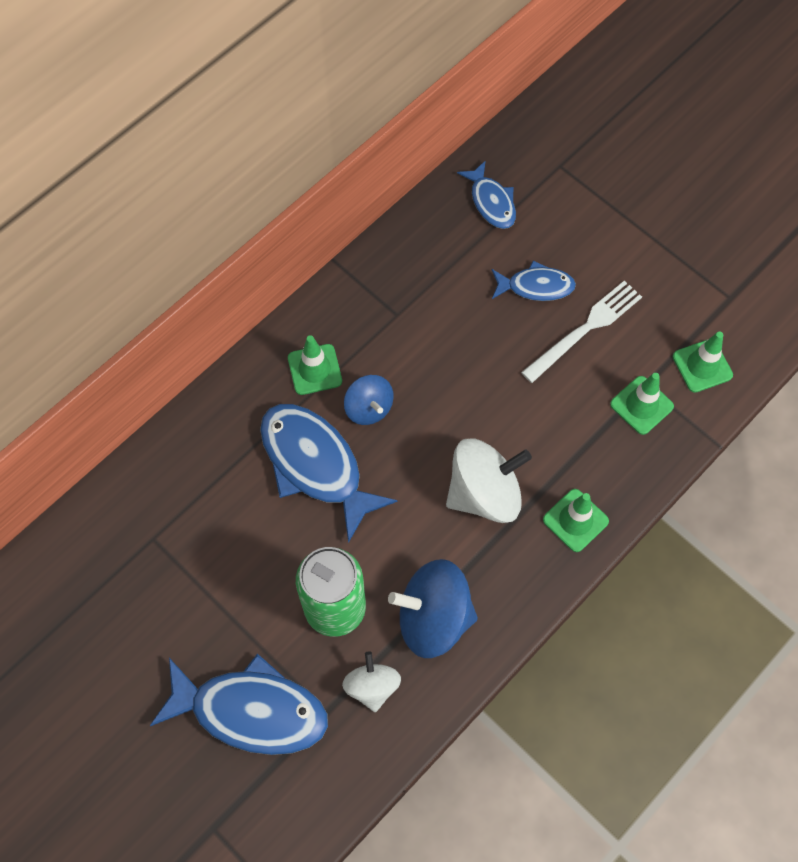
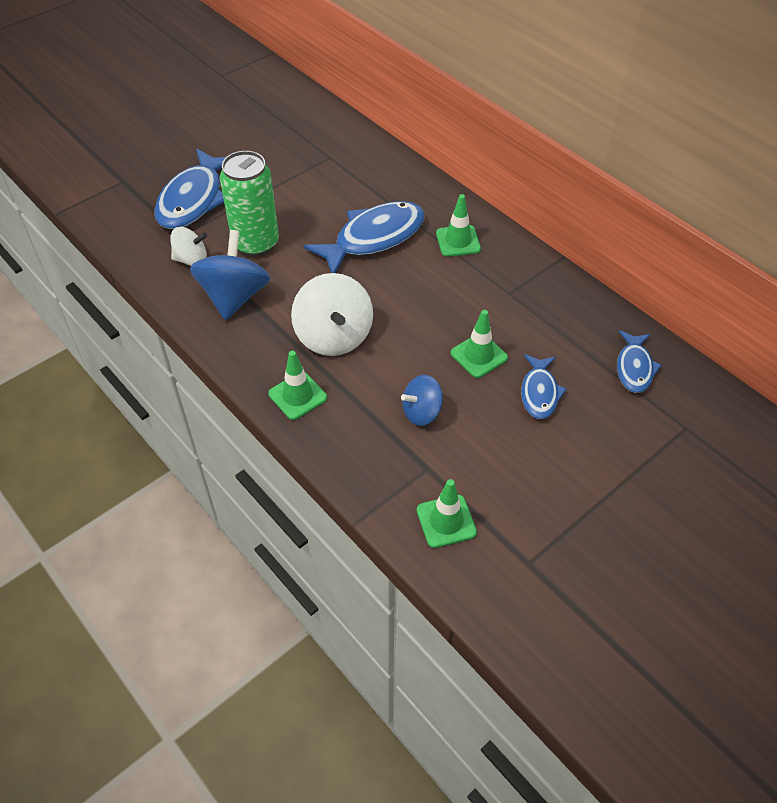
camera: 95 degrees right, 15 degrees down
blue spinning top [344,375,394,425] -> blue spinning top moved to [401,375,443,426]
blue fish [457,160,516,229] -> blue fish turned 60 degrees counterclockwise [617,330,662,393]
white fork [521,280,642,383] -> none
green traffic cone [610,373,674,435] -> green traffic cone moved to [451,310,508,378]

